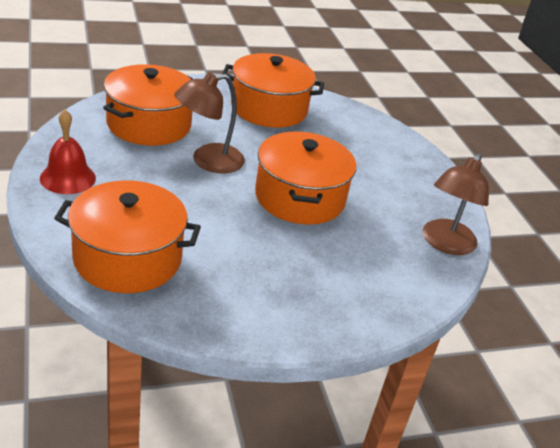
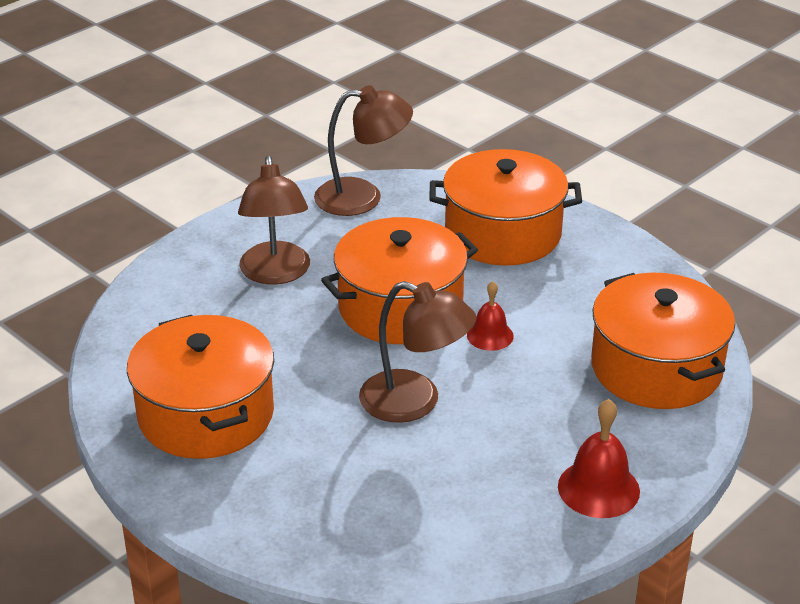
camera: 115 degrees left, 0 degrees up
orange pot [103,64,193,146] -> orange pot moved to [430,149,582,266]
none -> brown lamp [238,156,310,284]
none -> red bell [467,281,514,351]

